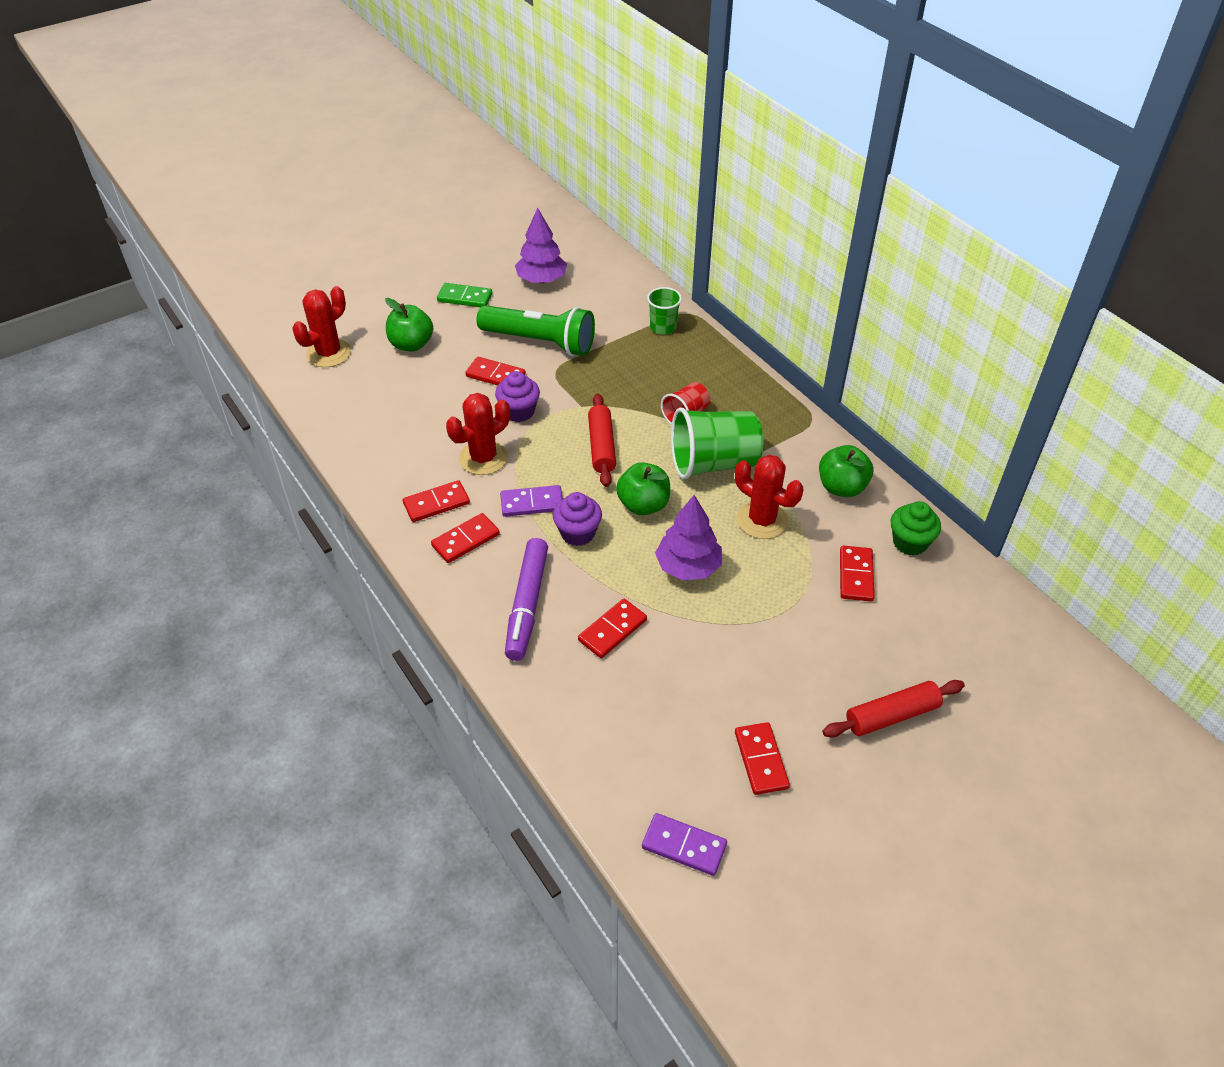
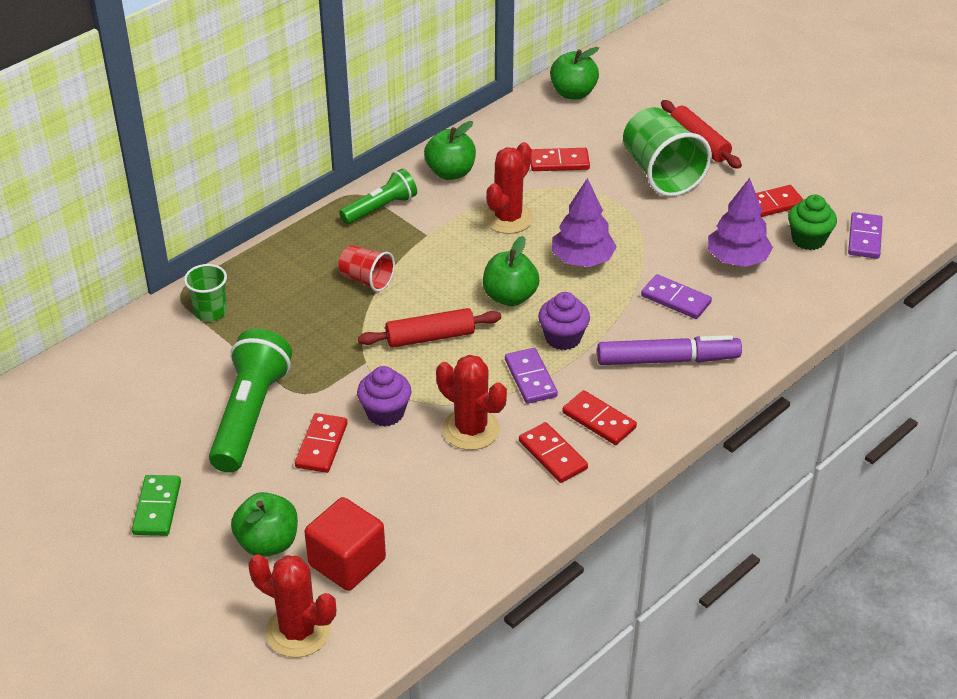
camera: 100 degrees left, 5 degrees down
purple tree [515,208,567,283] -> purple tree moved to [708,178,773,267]
red domino [578,599,647,658] -> purple domino [641,274,712,319]
green cup [671,407,763,479] -> green cup moved to [623,107,712,197]
green cupcake [891,501,941,556] -> green cupcake moved to [788,195,837,250]
none -> red cube [304,497,386,591]
none -> green flashlight [339,169,417,224]
none -> green apple [550,47,599,100]

